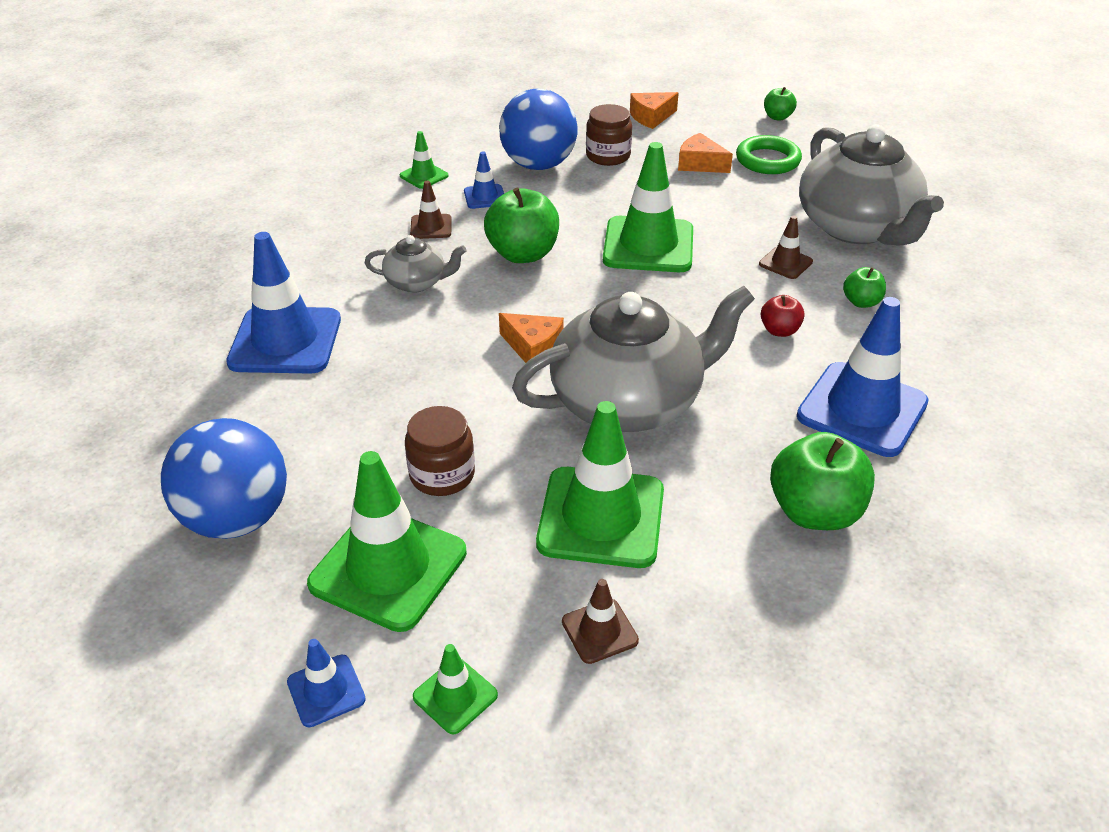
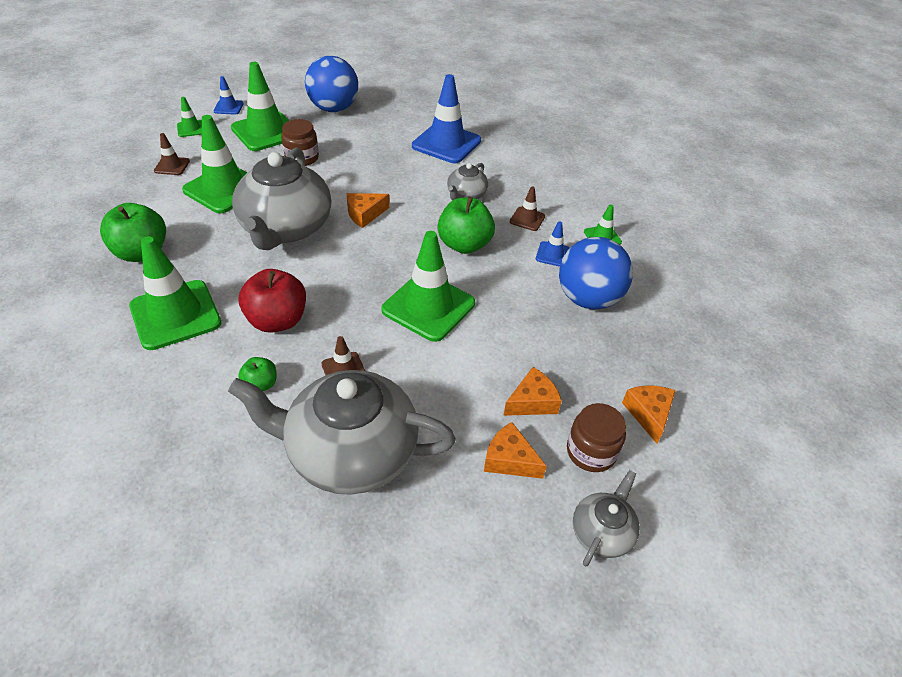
camera: 115 degrees right, 5 degrees up
brown jar [586,104,632,166] -> brown jar moved to [567,403,626,472]
green ring [736,135,802,174] -> orange cheese [484,422,547,479]
red apple [761,295,805,337] -> red apple [239,269,306,333], size x1.92
green apple [764,87,797,121] -> grey teapot [573,470,640,566]
blue traffic cone [797,297,929,457] -> green traffic cone [129,236,221,350]

